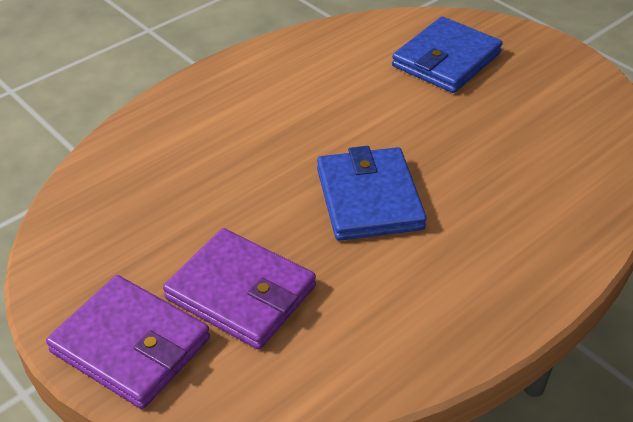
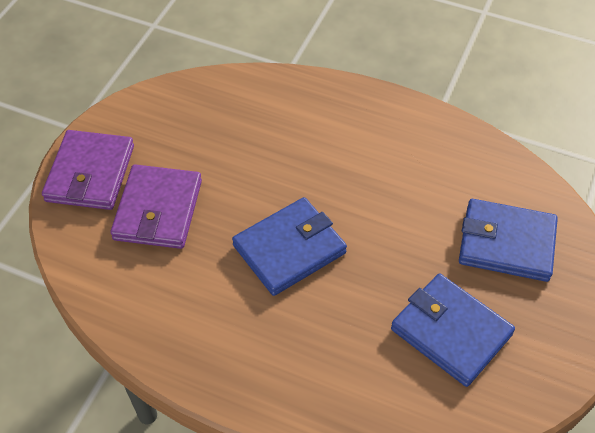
camera: 65 degrees right, 10 degrees up
none -> blue wallet [391,273,515,387]

